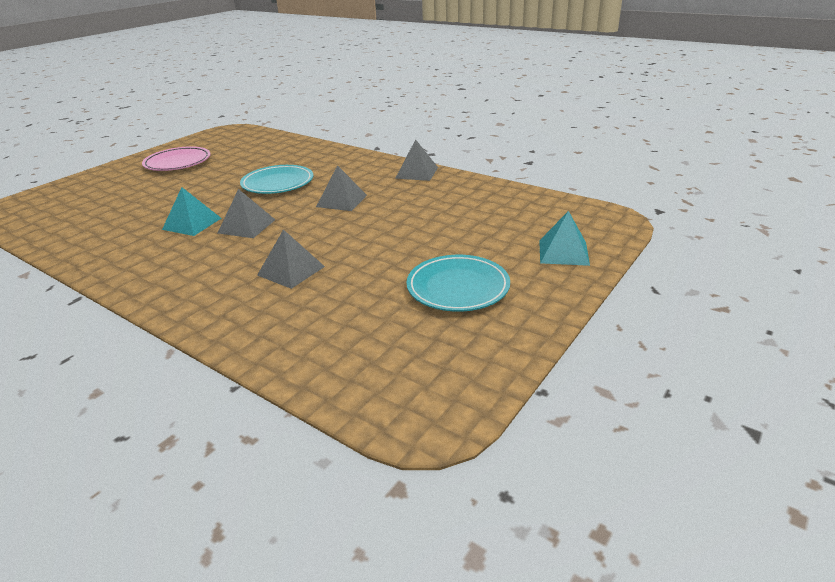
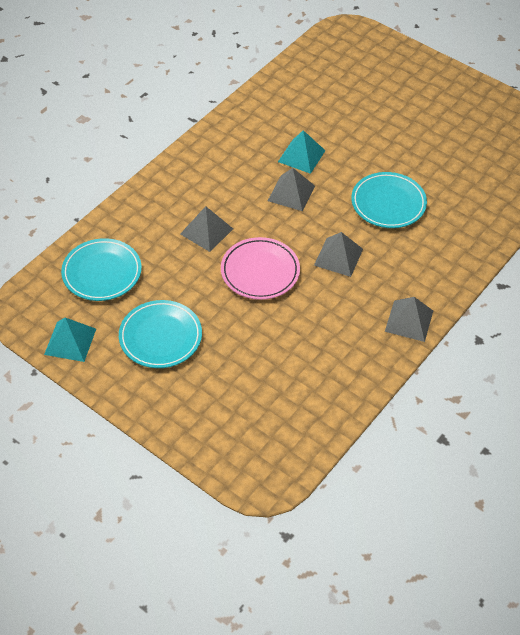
camera: 90 degrees right, 20 degrees up
pink plate [142,146,211,171] -> pink plate moved to [221,237,300,300]
turquoise pyramid [539,211,590,266] -> turquoise pyramid moved to [44,318,96,362]
none -> turquoise plate [61,238,142,301]

